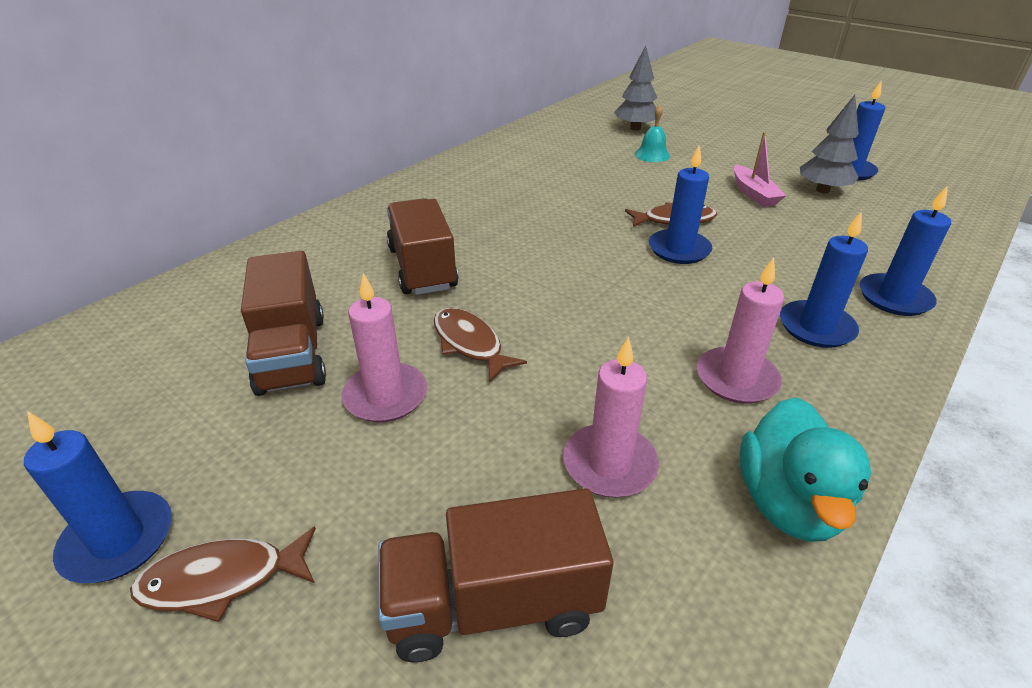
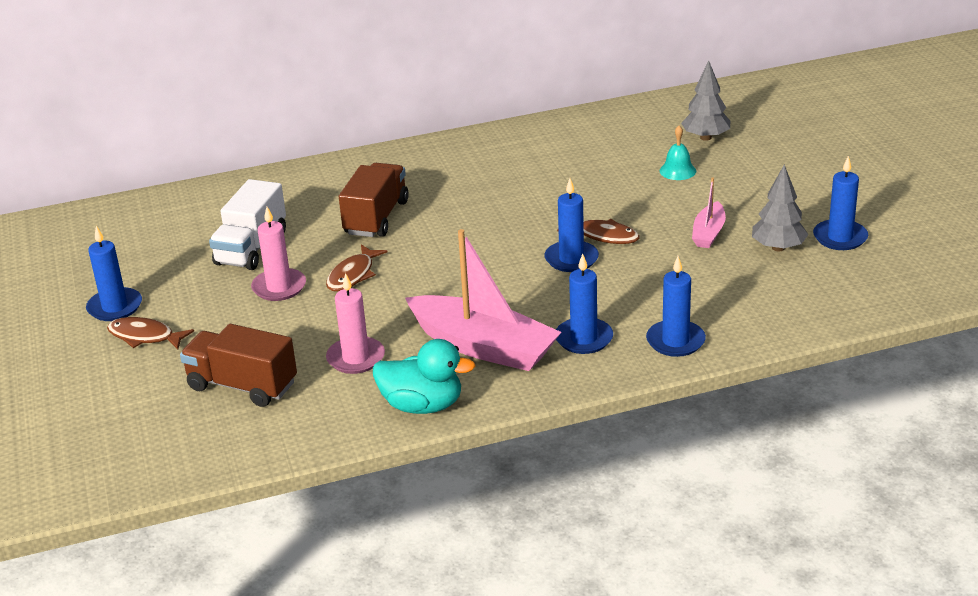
camera: 35 degrees right, 5 degrees down
brown truck [241,251,326,396] -> white truck [209,179,286,270]
brown fish [434,308,527,383] -> brown fish turned 150 degrees counterclockwise [326,245,388,291]
pink candle [697,257,784,404] -> pink boat [405,229,561,371]
turquoise duck [740,397,871,542] -> turquoise duck turned 120 degrees counterclockwise [373,339,476,414]

